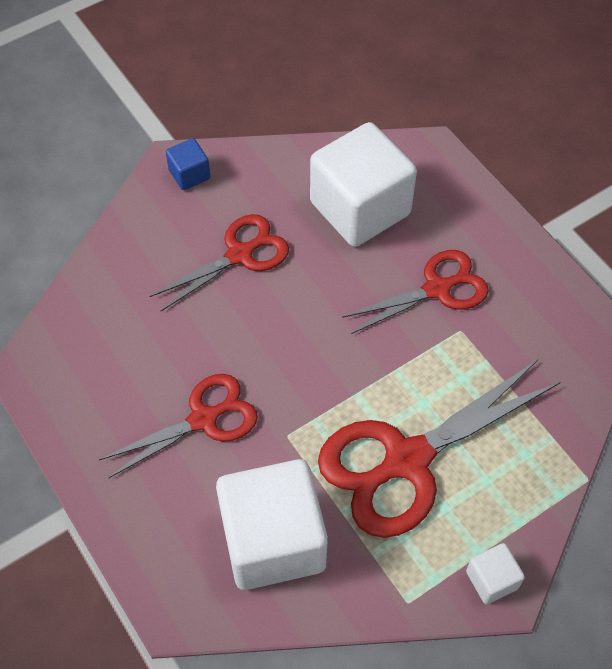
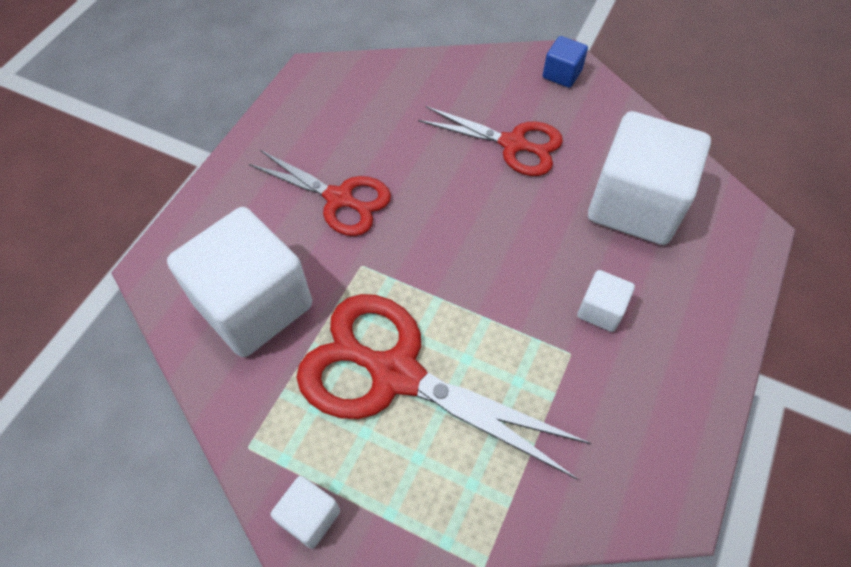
camera: 60 degrees right, 0 degrees up
red scissors [342,250,489,334] -> white cube [577,270,635,332]

